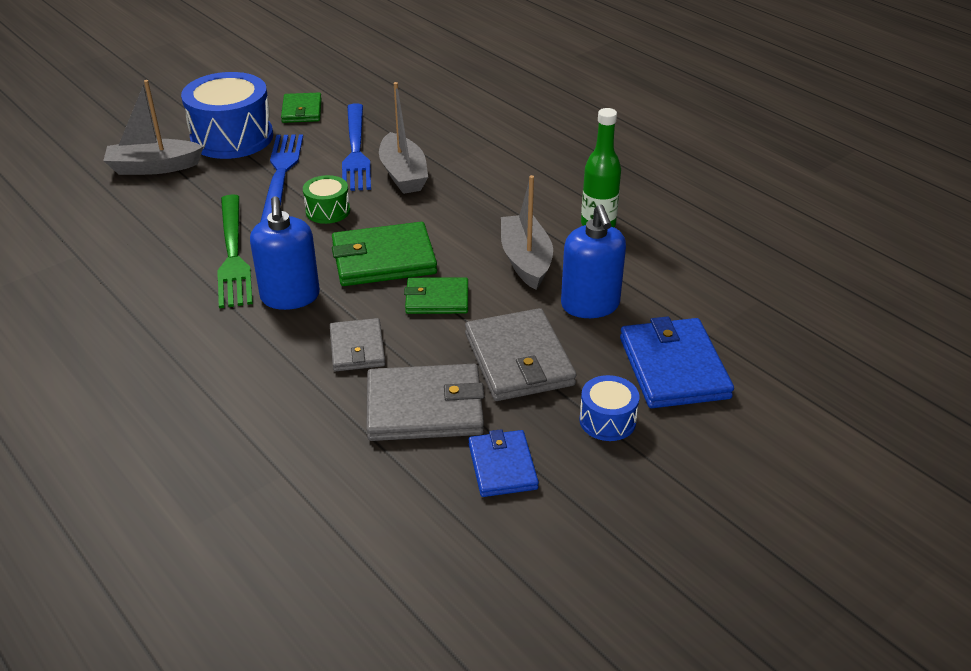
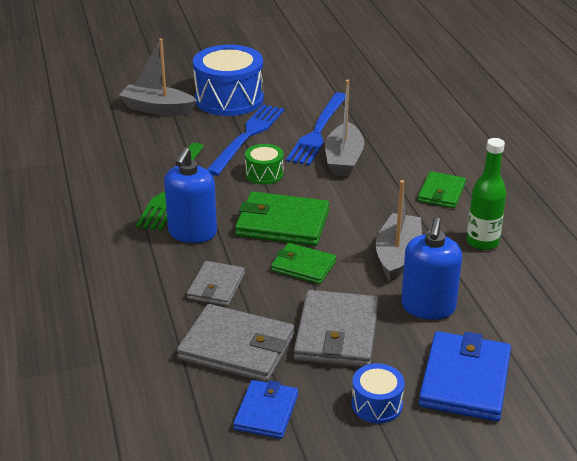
camera: 25 degrees right, 5 degrees down
green wallet [281,92,322,123] -> green wallet moved to [418,171,466,208]

